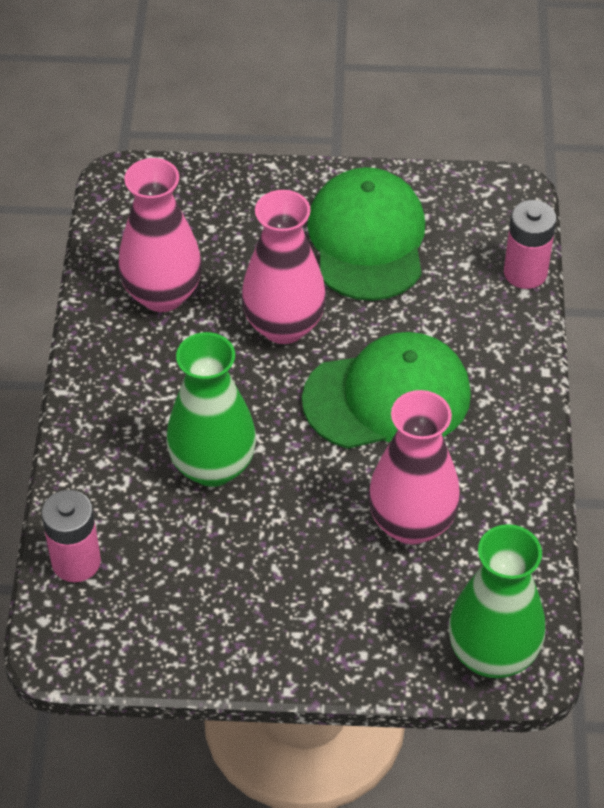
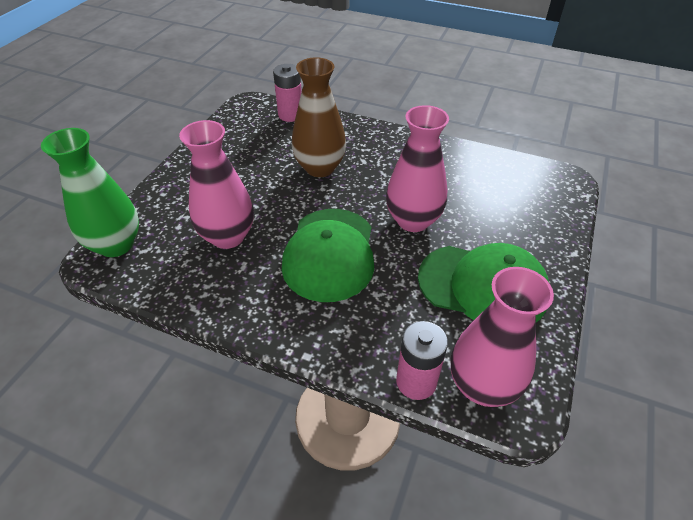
camera: 110 degrees right, 5 degrees down
pink vase [118,158,202,312] -> pink vase moved to [451,267,554,407]
green vase [167,332,256,487] -> brown vase [292,57,346,177]

